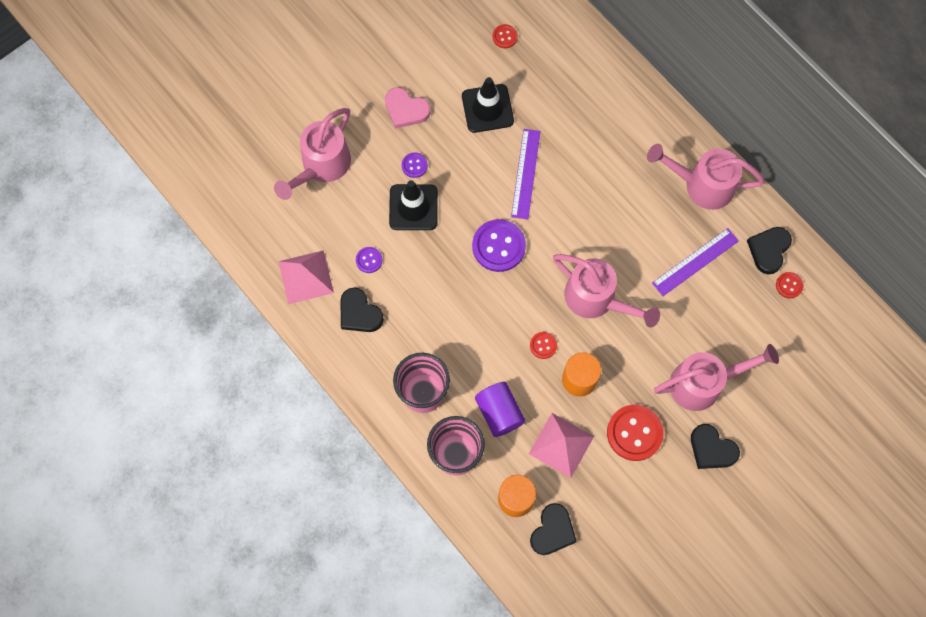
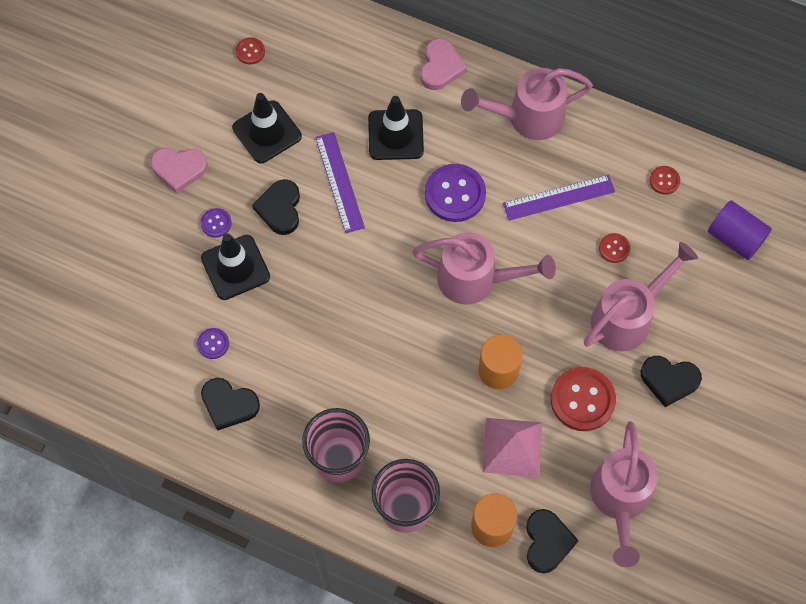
camera: 25 degrees left, 5 degrees down
pink watering can [274,108,351,200] -> pink watering can moved to [590,421,658,567]
pink pyramid [278,250,334,304] -> none
purple button [472,219,526,272] -> purple button moved to [425,164,486,222]
purple cylinder [475,382,525,437] -> purple cylinder moved to [708,200,772,260]
red button [530,332,557,359] -> red button moved to [599,233,630,263]
purple ruler [652,228,739,296] -> purple ruler turned 45 degrees clockwise [503,175,615,221]
black heart [747,227,792,274] -> black heart moved to [252,179,300,235]
none -> black traffic cone [368,96,424,160]
none -> pink heart [420,39,467,90]

